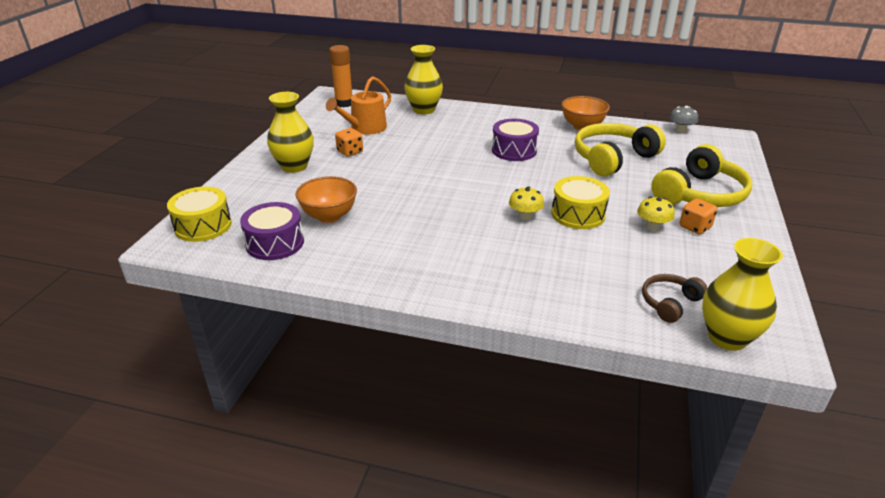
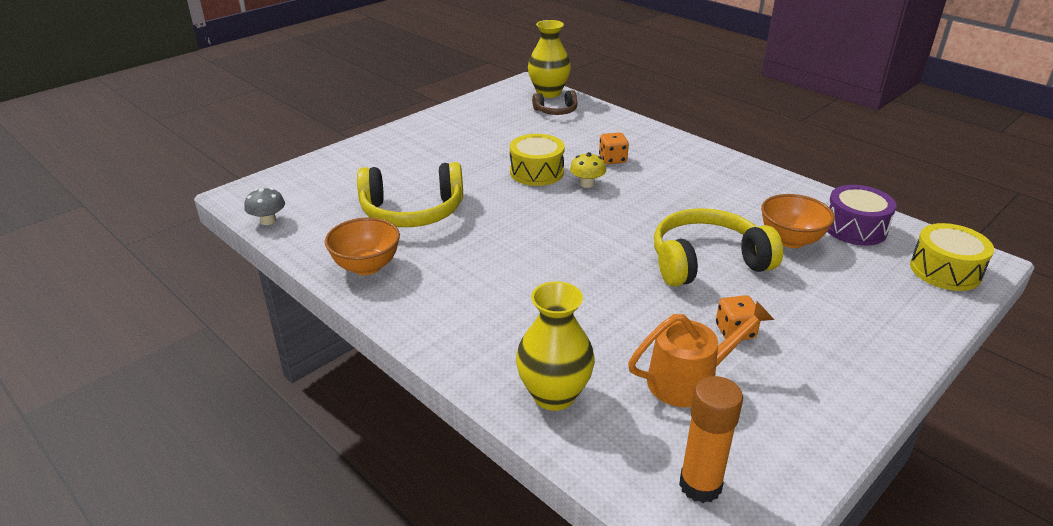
camera: 150 degrees left, 0 degrees up
yellow vase [267,92,314,173] -> none
purple drum [492,119,539,161] -> none
yellow mushroom [637,196,675,231] -> none
yellow headphones [651,144,752,207] -> yellow headphones moved to [654,208,783,286]
orange dice [679,198,717,234] -> orange dice moved to [599,132,629,164]

